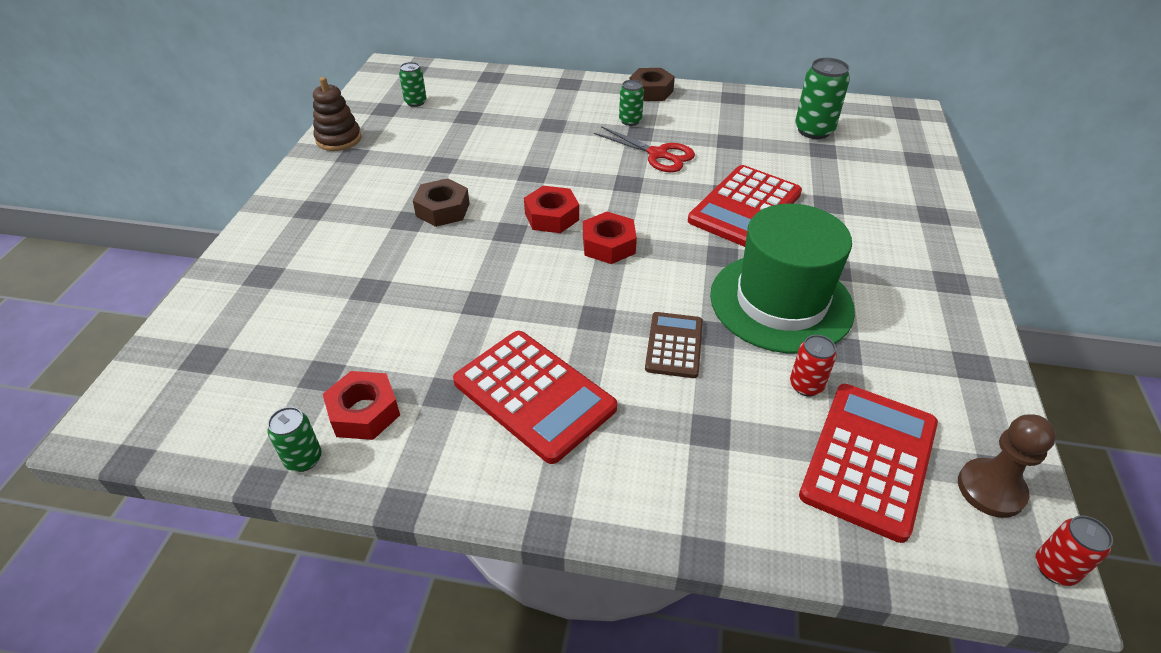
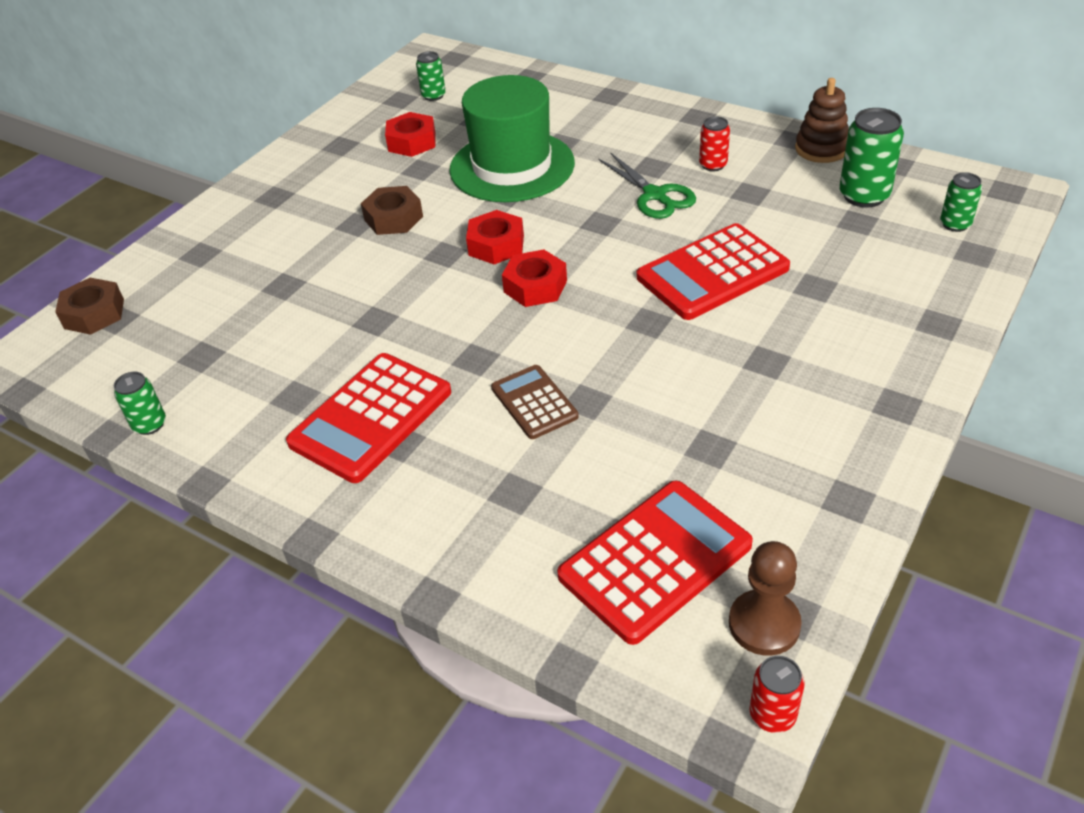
camera: 25 degrees right, 0 degrees up
brown stacking toy [313,77,361,151] -> brown stacking toy moved to [795,78,849,163]
red nut [323,371,400,440] -> red nut moved to [385,112,436,157]
red calculator [453,331,617,464] -> red calculator turned 60 degrees clockwise [286,353,451,483]
red scissors [594,126,695,172] -> green scissors [598,152,696,219]
green can [619,80,644,126] -> green can moved to [940,172,982,232]
brown nut [630,68,675,101] -> brown nut moved to [55,278,124,335]
brown calculator [645,312,703,378] -> brown calculator turned 60 degrees counterclockwise [491,365,579,439]
green hat [710,204,855,354] -> green hat moved to [450,75,575,202]
red can [790,335,837,396] -> red can moved to [699,116,730,171]

